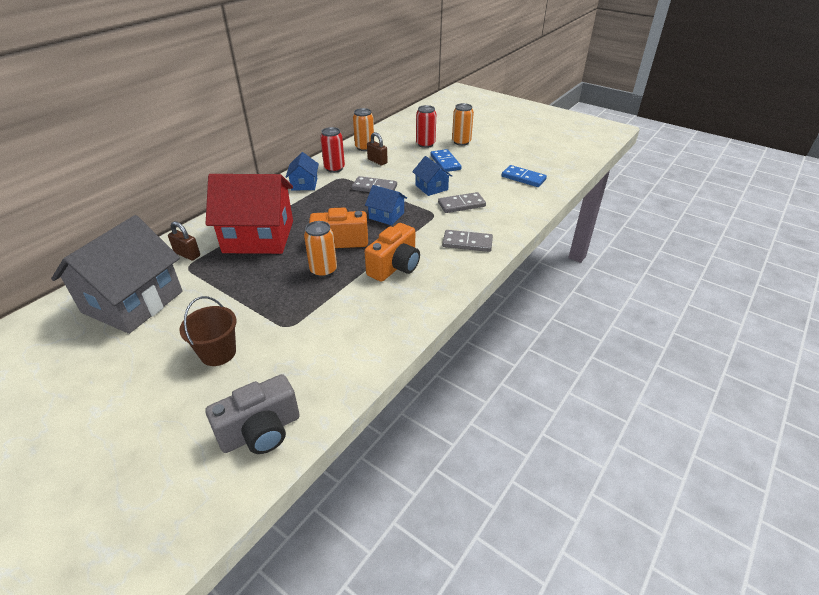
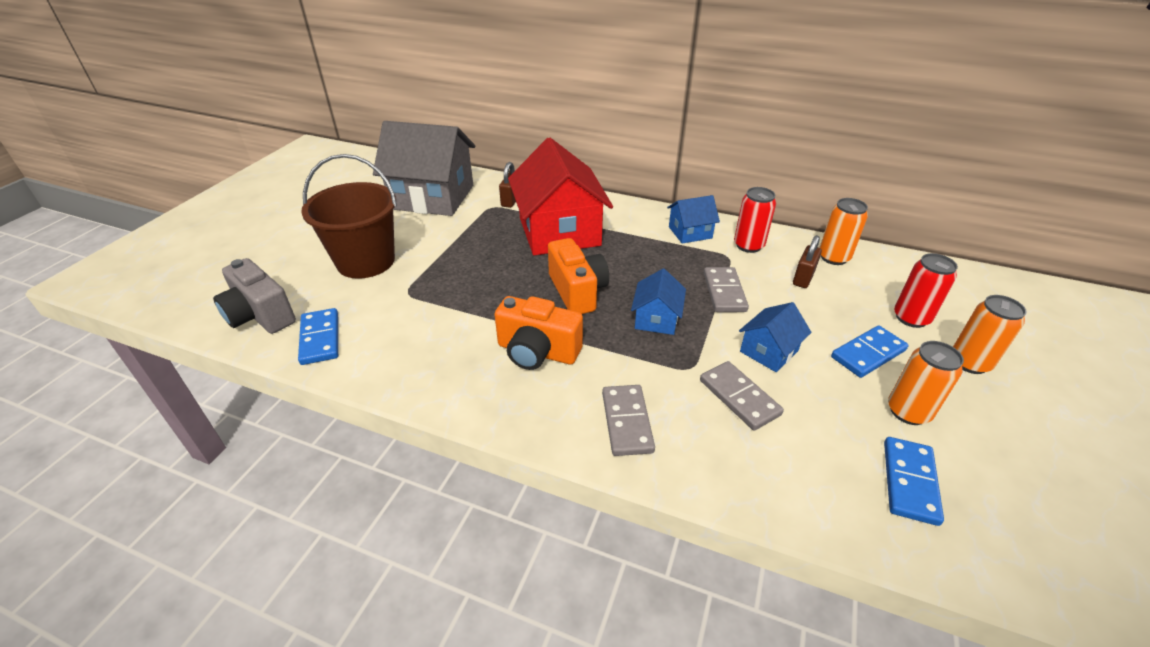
camera: 75 degrees right, 0 degrees up
brown bucket [179,296,237,366] -> brown bucket [301,154,397,279], size x1.65
orange can [304,221,337,277] -> orange can moved to [888,341,964,425]
none -> blue domino [298,308,338,365]

